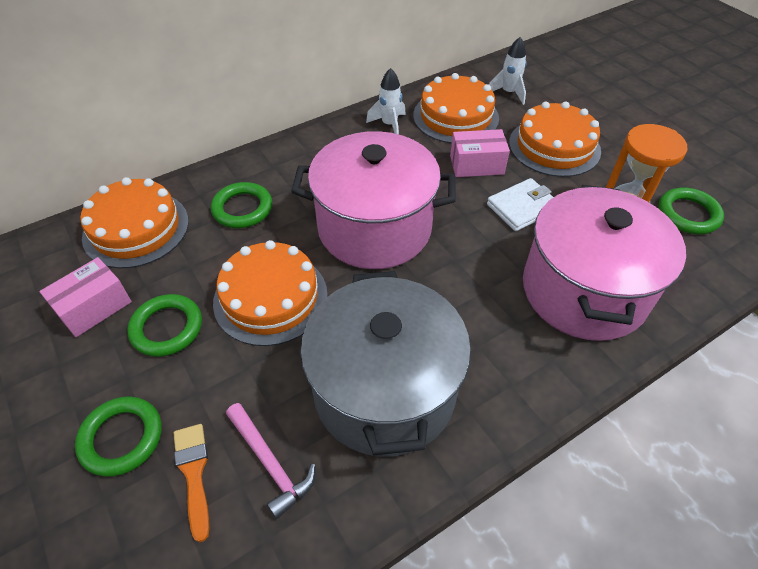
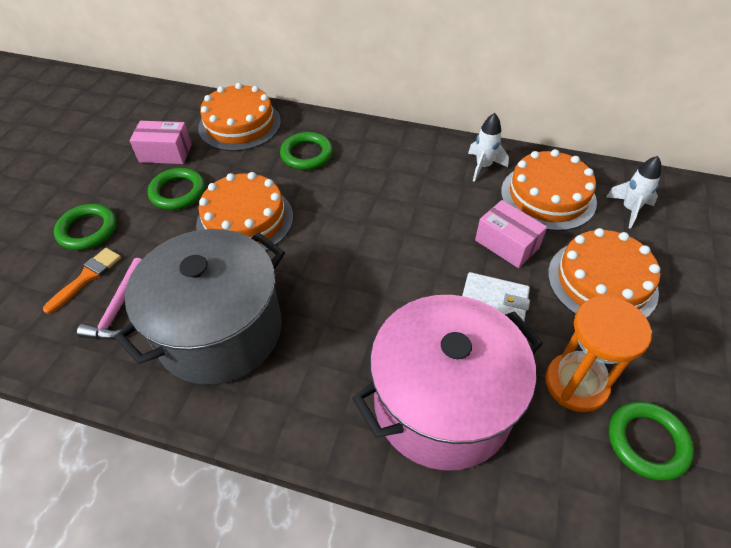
camera: 50 degrees right, 0 degrees up
pink pot [291,131,456,269] -> none

